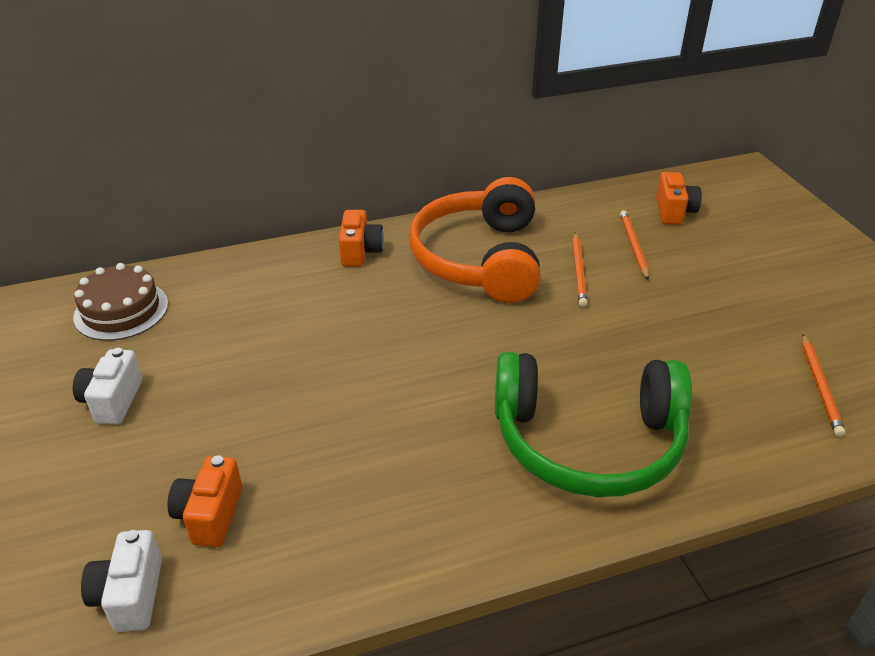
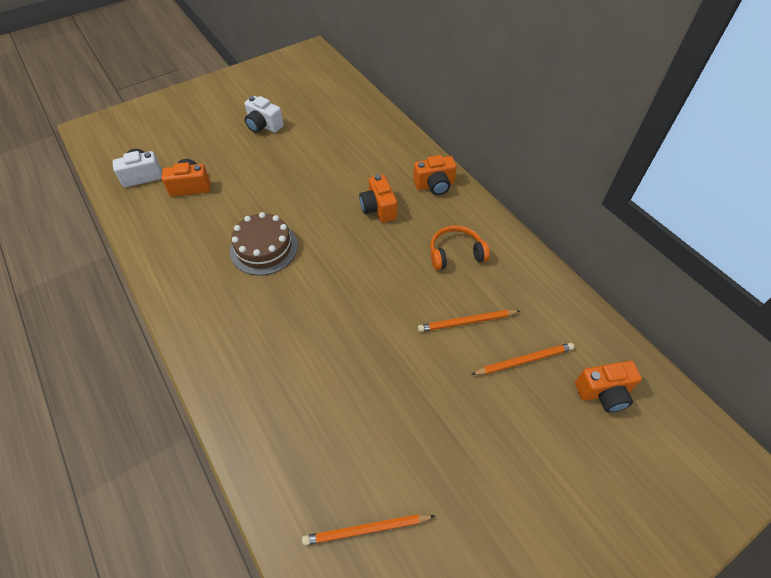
camera: 75 degrees right, 15 degrees up
brown cake [73,263,168,341] -> brown cake moved to [230,212,298,276]
white camera [73,348,142,424] -> white camera turned 135 degrees counterclockwise [245,96,284,133]
orange headphones [409,177,541,303] -> orange headphones [430,225,490,270], size x0.46
green headphones [495,352,692,497] -> none
none -> orange camera [359,174,397,223]

